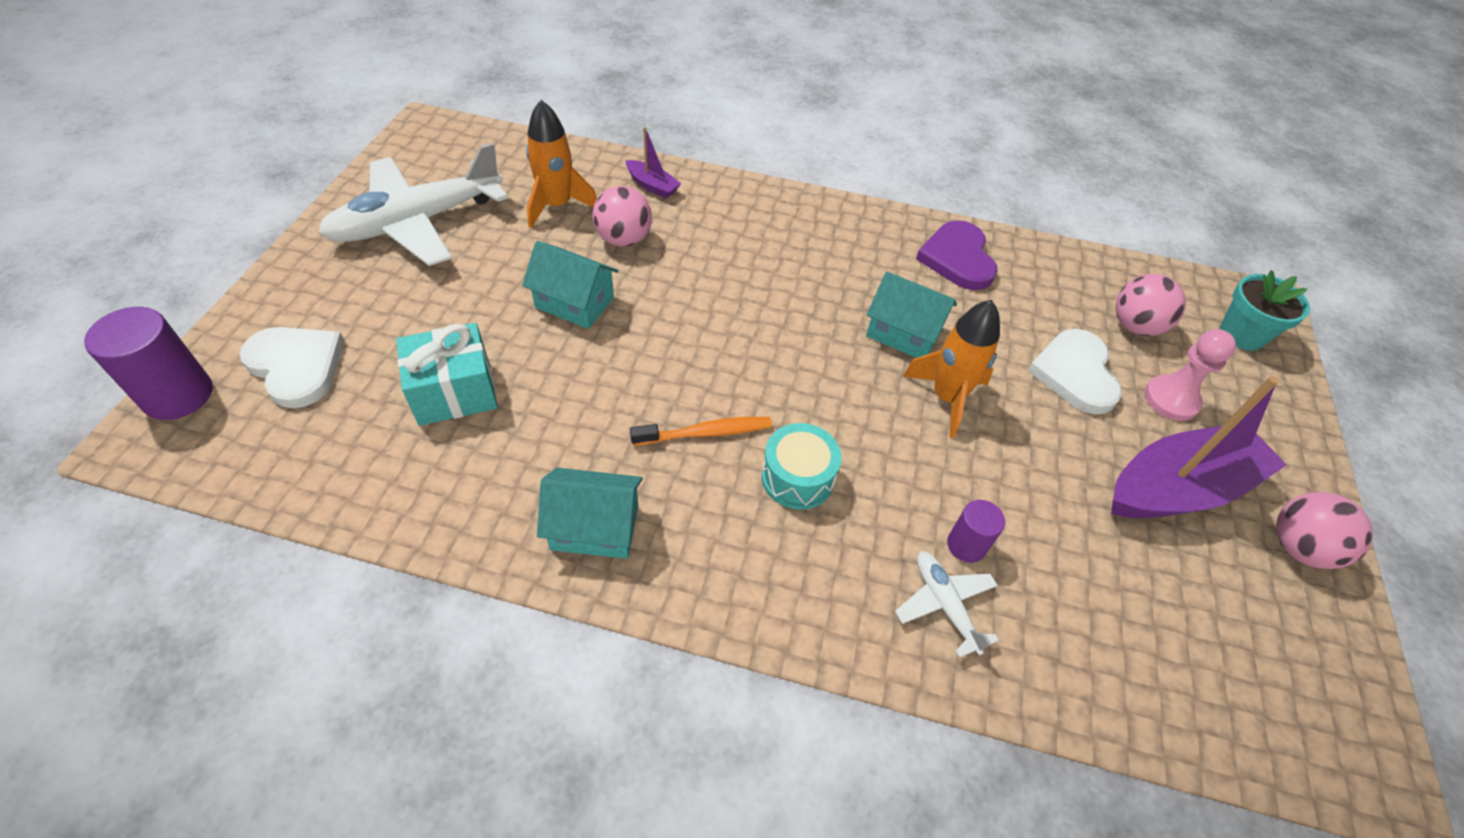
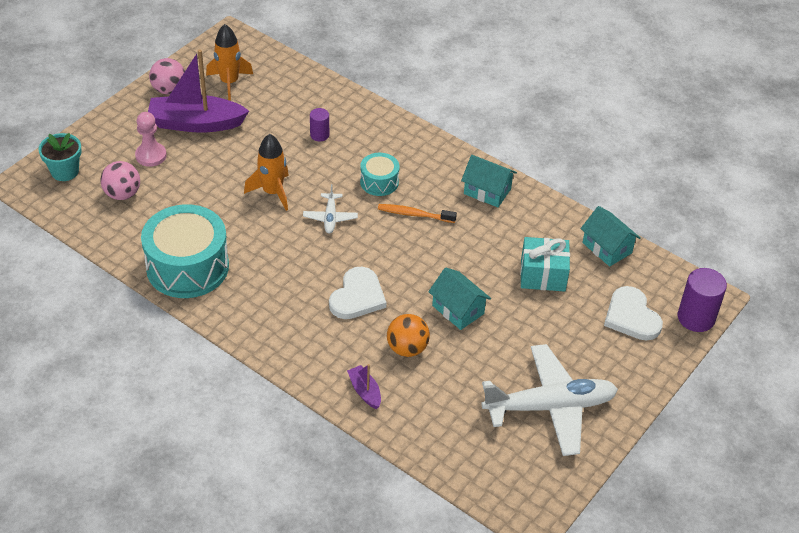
camera: 155 degrees left, 5 degrees down
orange rocket [526,100,597,228] -> orange rocket moved to [206,24,253,100]
pink ball [592,186,652,247] -> orange ball [387,314,430,357]
turquoise house [866,272,957,358] -> turquoise house moved to [581,206,640,267]
white plane [895,551,999,658] -> white plane moved to [303,184,358,234]
purple heart [916,220,998,290] -> turquoise drum [141,204,229,298]
white heart [1027,329,1122,415] -> white heart moved to [329,267,387,319]

